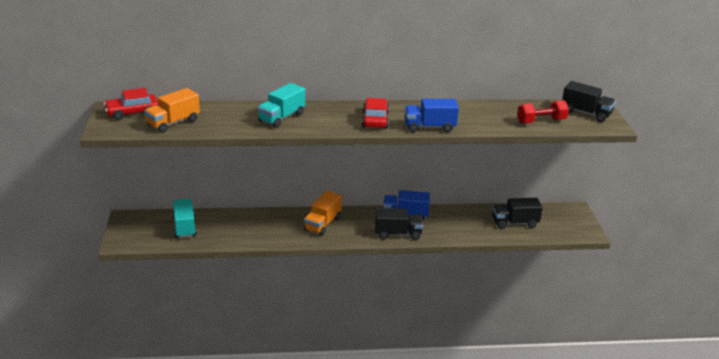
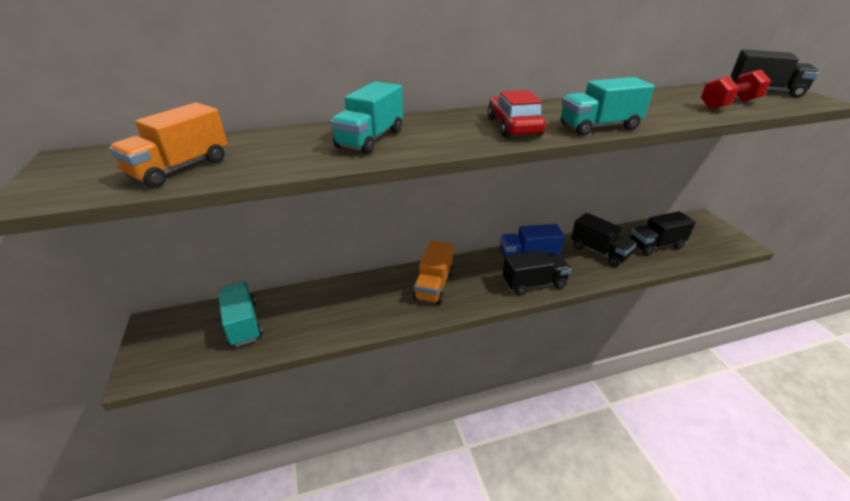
camera: 10 degrees left, 5 degrees up
red car [104,88,158,120] -> none
blue truck [404,99,459,132] -> turquoise truck [561,77,654,136]
none -> black truck [571,213,636,267]

